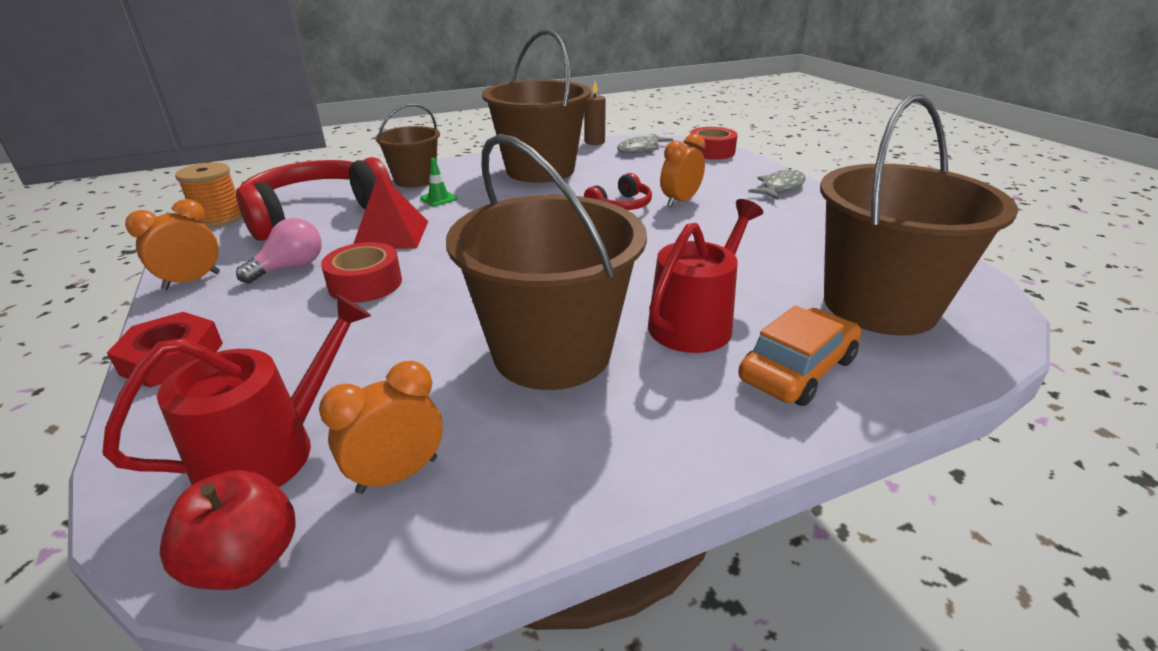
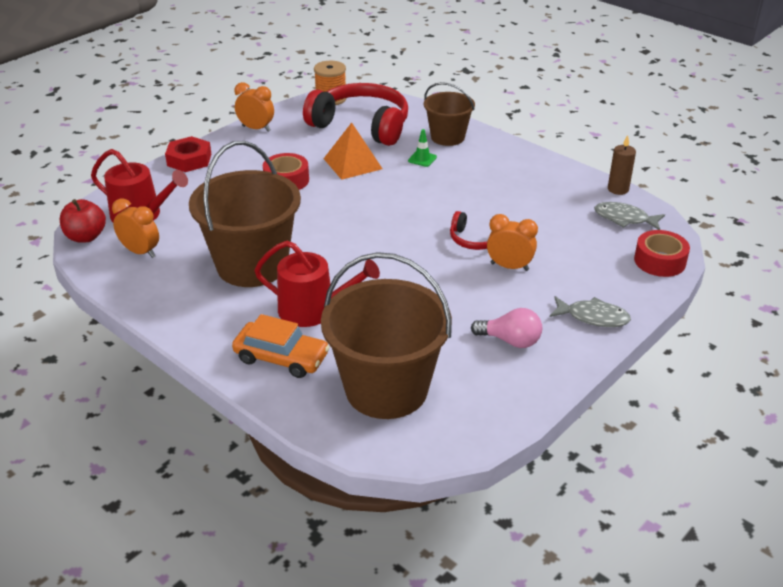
camera: 65 degrees right, 5 degrees up
pink light bulb [236,218,322,284] -> pink light bulb moved to [471,308,542,348]
red pyramid [353,172,428,249] -> orange pyramid [323,122,382,180]
brown bucket [482,30,591,183] -> none

